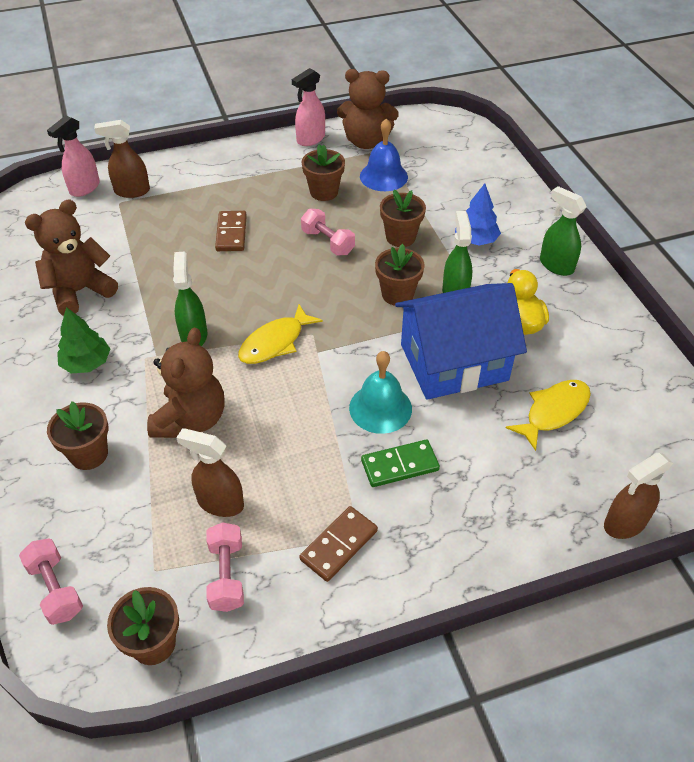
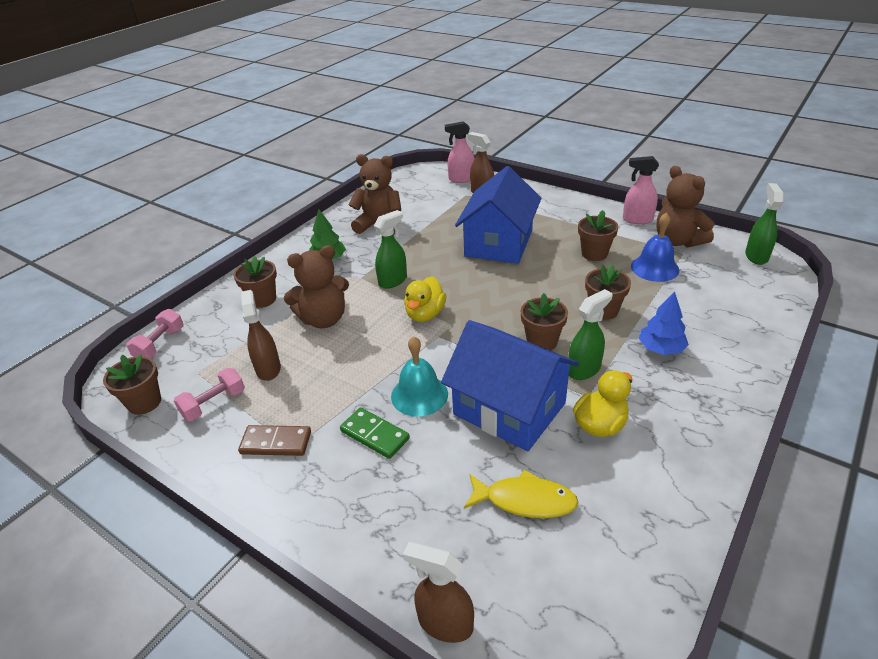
camera: 55 degrees right, 10 degrees down
brown domino [215,211,247,251] -> blue house [455,166,541,264]
yellow fish [238,304,323,364] -> yellow duck [404,276,446,322]
pink dumbbell [301,209,355,255] -> none
green spray bottle [540,186,586,276] -> green spray bottle moved to [745,183,784,265]

